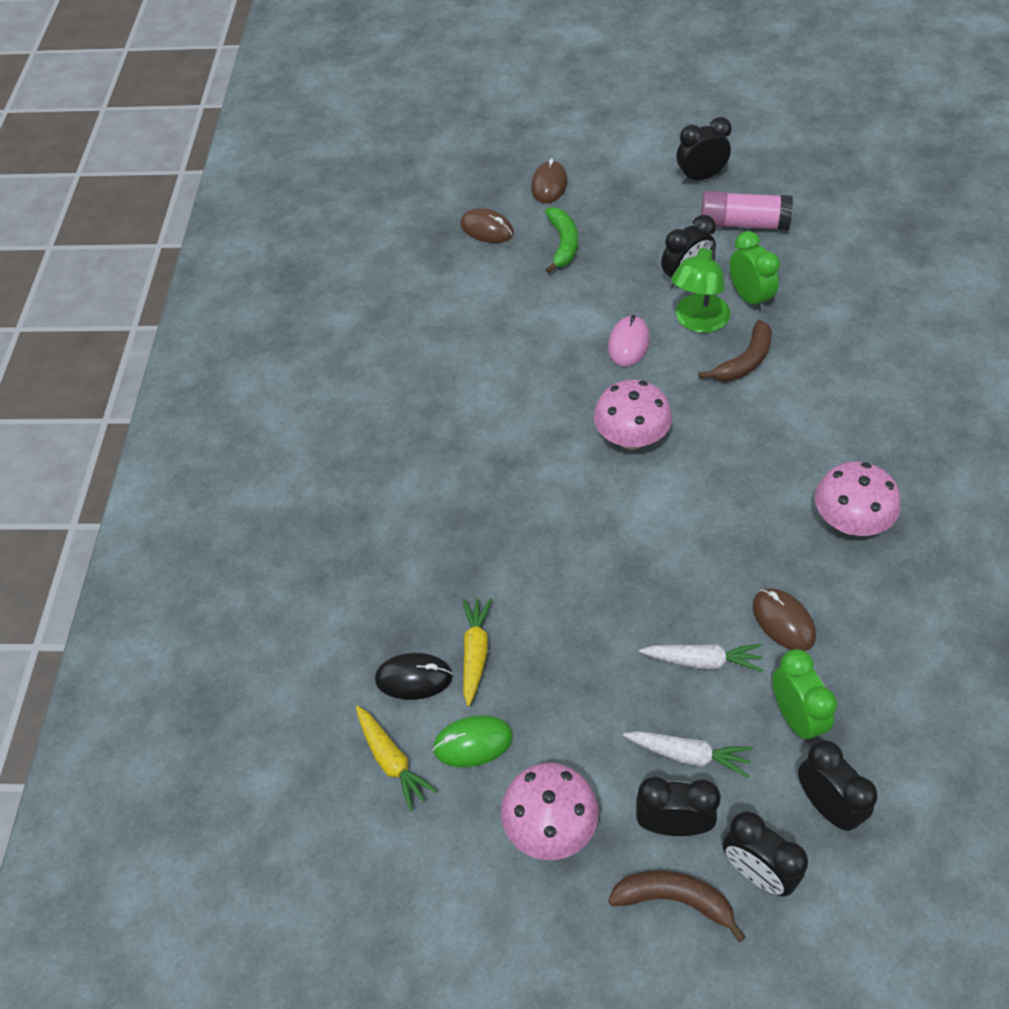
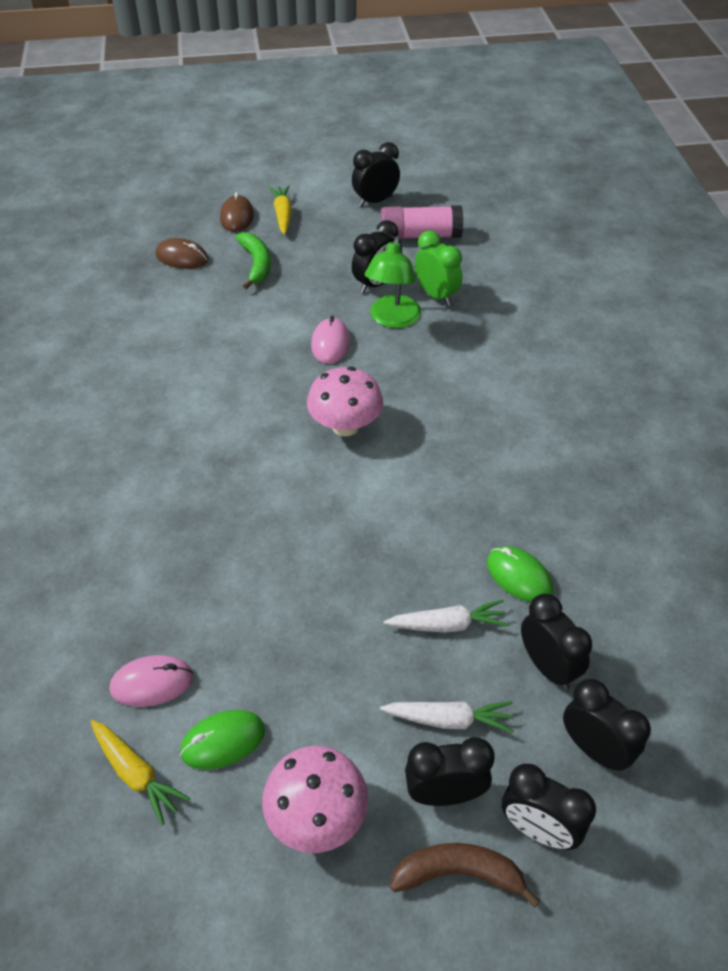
camera: 15 degrees left, 5 degrees down
black mouse [375,653,453,700] -> pink mouse [109,655,194,707]
yellow carrot [462,598,493,706] -> yellow carrot moved to [269,185,292,235]
brown banana [699,320,772,381] -> none
brown mouse [753,589,816,651] -> green mouse [487,546,553,602]
green clock [772,649,837,743] -> black clock [521,594,592,690]
pink mushroom [815,462,901,536] -> none

